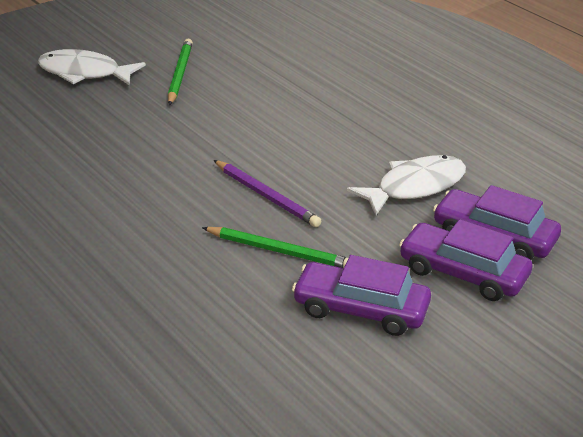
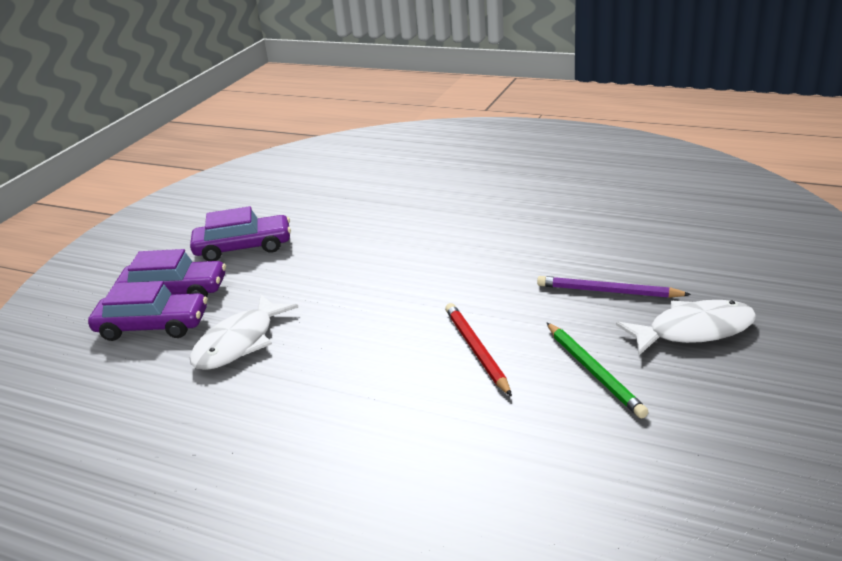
camera: 155 degrees right, 5 degrees down
green pencil [202,227,348,268] -> none
purple pencil [214,160,321,227] -> purple pencil moved to [537,276,691,298]
none -> red pencil [445,303,512,396]

